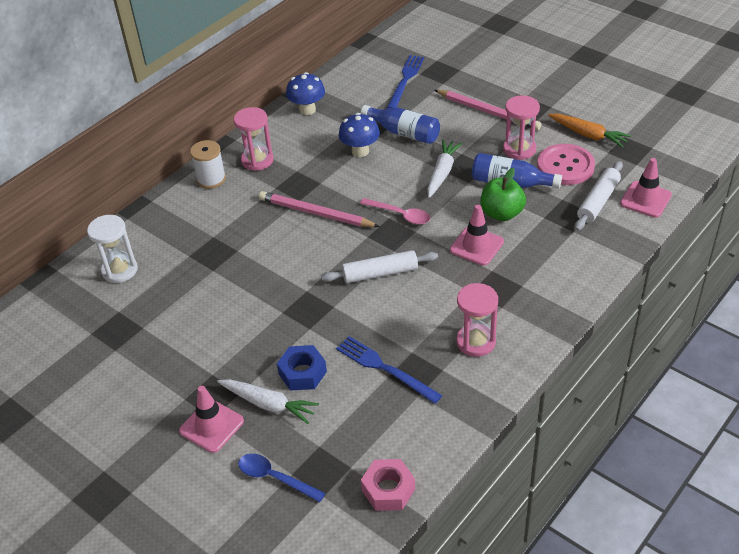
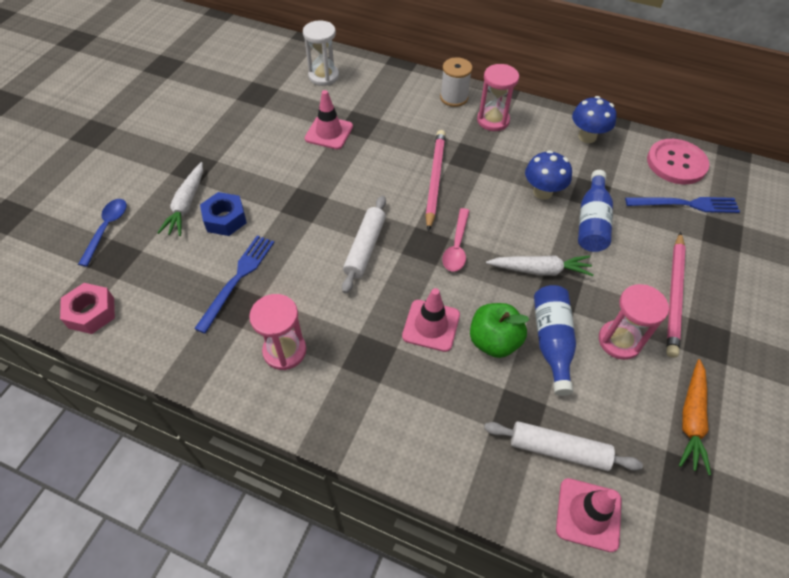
camera: 70 degrees right, 10 degrees up
pink traffic cone [179,386,244,453] -> pink traffic cone moved to [305,90,353,149]
white rolling pin [321,250,438,283] -> white rolling pin turned 45 degrees clockwise [342,196,386,294]
pink button [537,144,595,185] -> pink button moved to [647,139,709,184]

